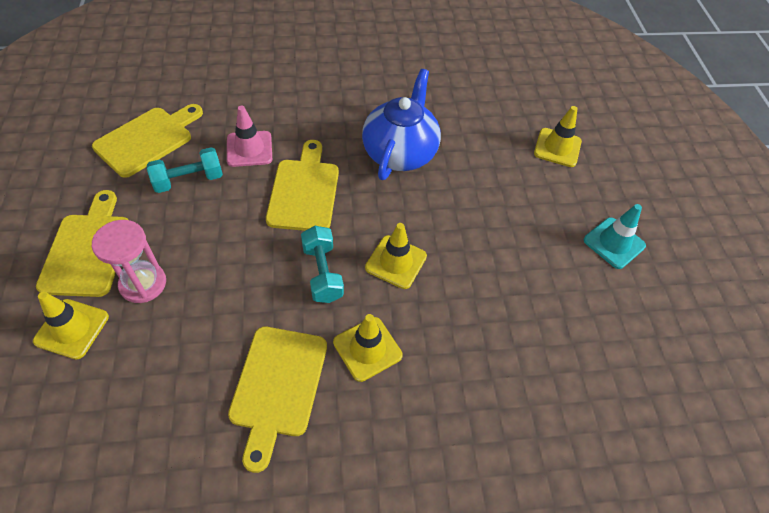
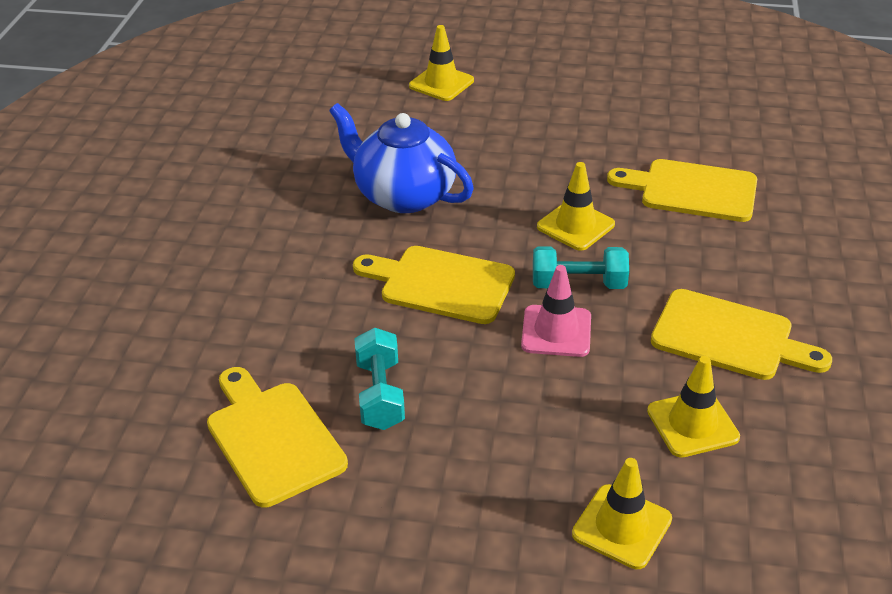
camera: 70 degrees left, 15 degrees down
yellow cutting board [36,190,128,297] -> yellow cutting board moved to [607,159,757,222]
pink hourglass [92,220,166,303] -> none
pink traffic cone [227,106,272,167] -> pink traffic cone moved to [521,265,591,357]
yellow traffic cone [333,314,403,382] -> yellow traffic cone moved to [647,356,740,458]
turquoise traffic cone [584,204,646,269] -> none

